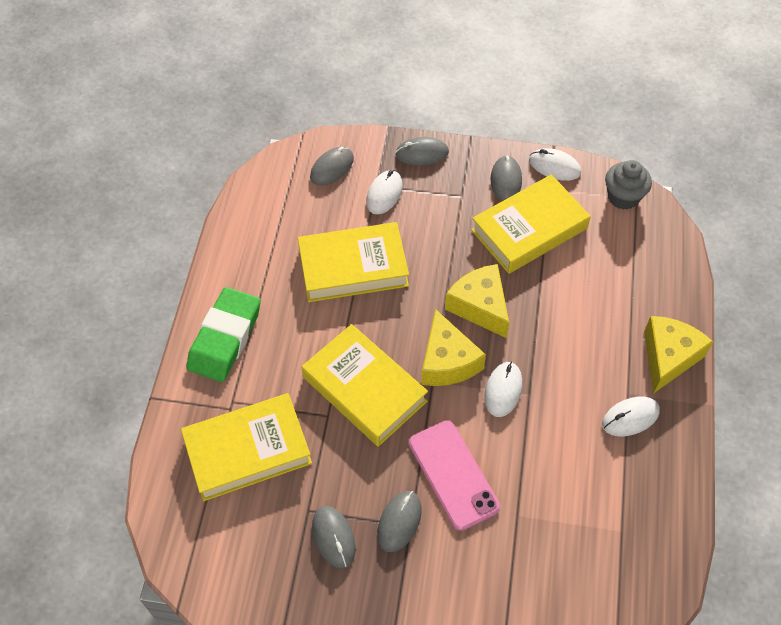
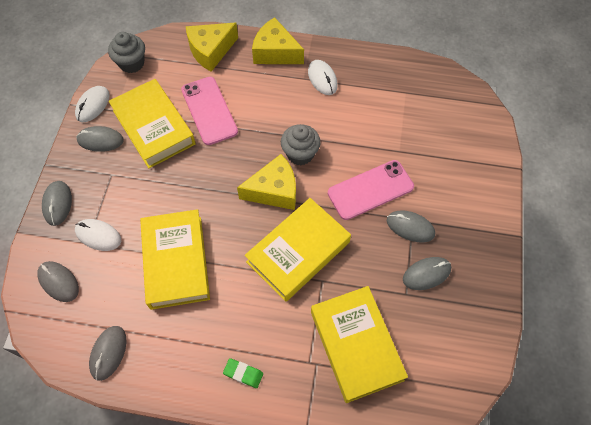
camera: 90 degrees left, 5 degrees up
green eraser [187,287,261,382] -> green eraser [223,358,263,388], size x0.43
yellow cheese [445,264,509,338] -> yellow cheese moved to [185,23,238,72]
white mouse [485,362,522,417] -> grey cupcake [281,124,321,165]
none -> grey mouse [89,326,127,381]
none -> pink phone [181,77,238,145]

